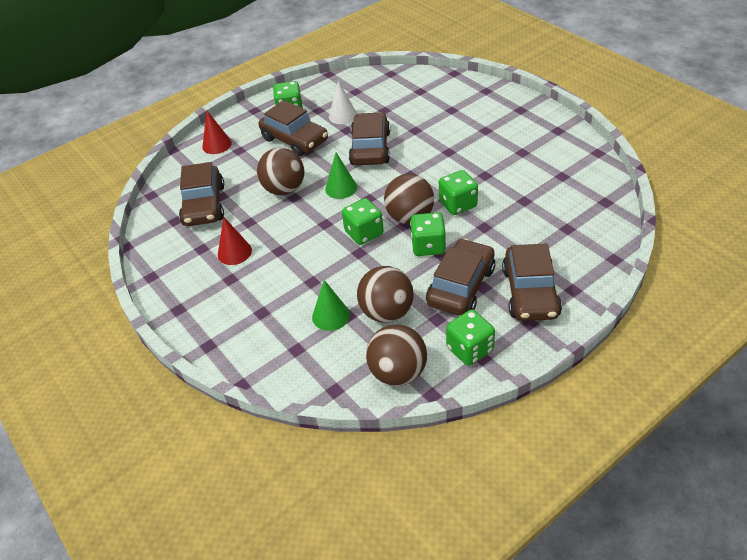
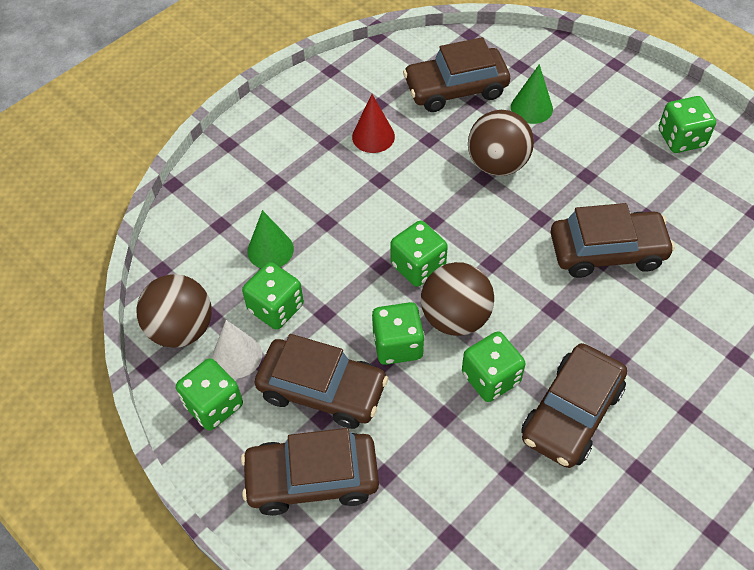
camera: 80 degrees right, 10 degrees up
red cone [202,111,232,154] -> none
brown car [258,100,328,157] -> brown car moved to [521,343,627,468]
green cone [325,153,357,199] -> green cone moved to [511,64,553,124]
white cone [329,80,357,124] -> white cone moved to [212,320,262,378]
brown ball [357,266,414,322] -> green dice [242,262,304,330]

